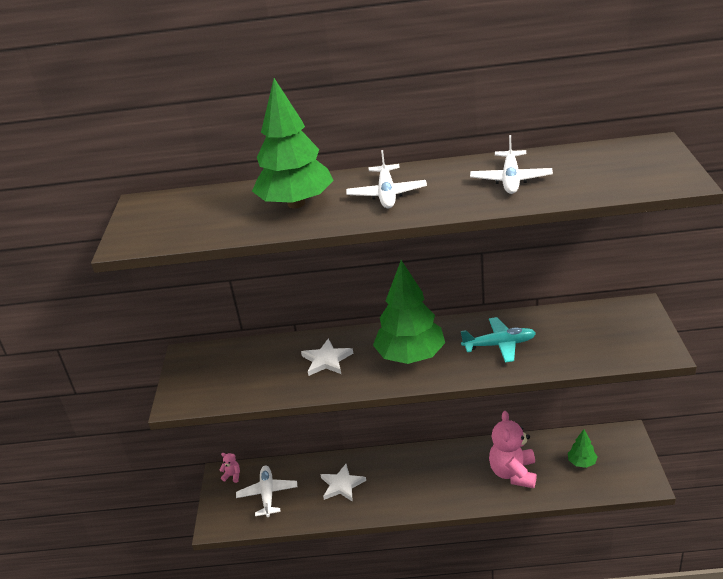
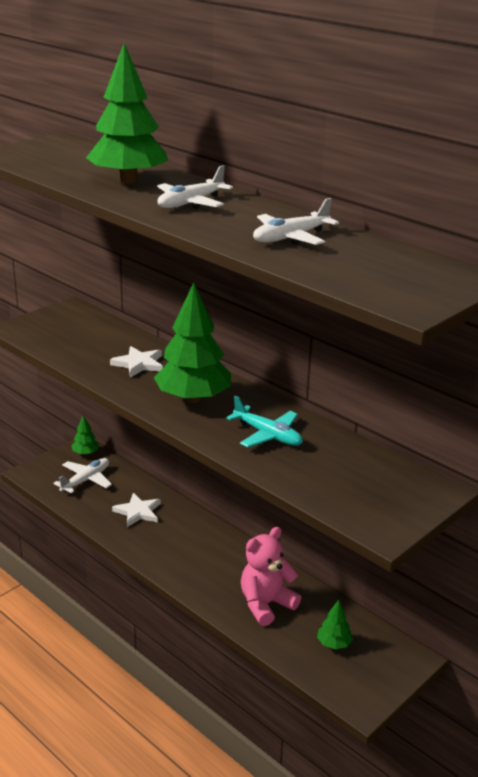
camera: 40 degrees right, 5 degrees down
pink teddy bear [219,453,240,483] -> green tree [71,415,99,455]

